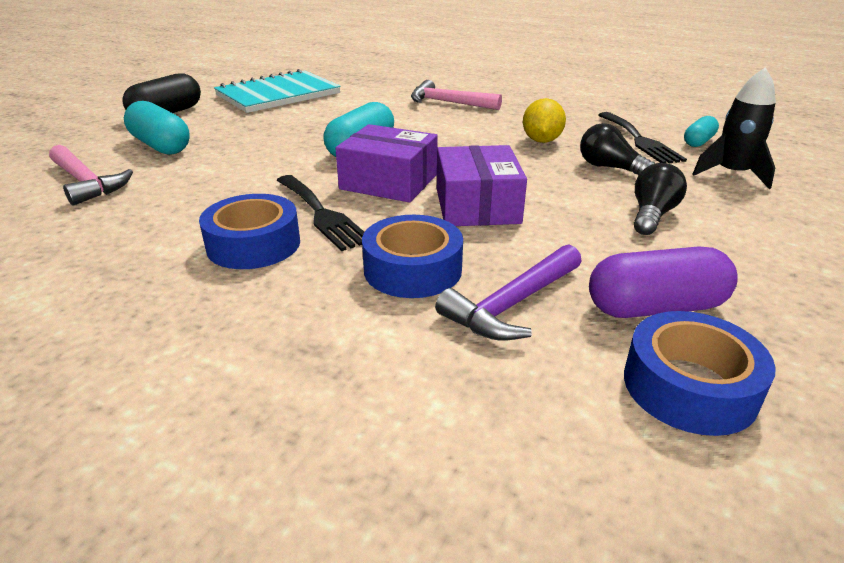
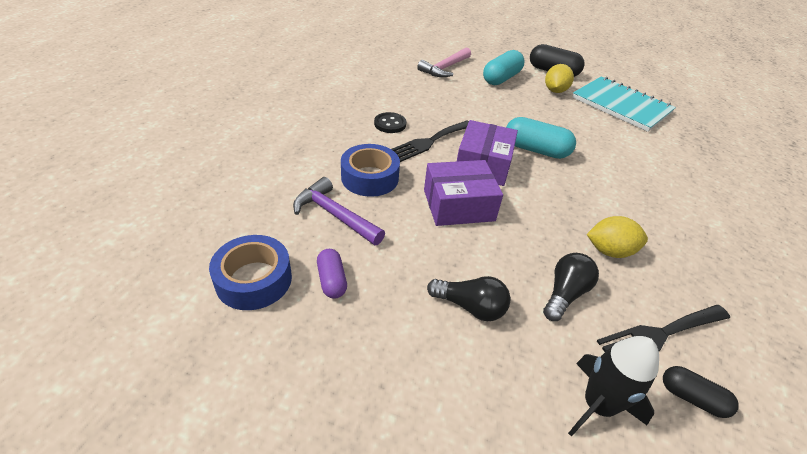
camera: 80 degrees right, 10 degrees up
blue tape [199,194,300,269] -> black button [374,112,406,133]
pink hammer [411,80,502,110] -> none
purple capsule [589,246,738,318] -> purple capsule [317,249,347,299], size x0.58
turquoise capsule [684,116,719,147] -> black capsule [663,366,739,418]
none -> yellow lemon [545,64,574,93]

